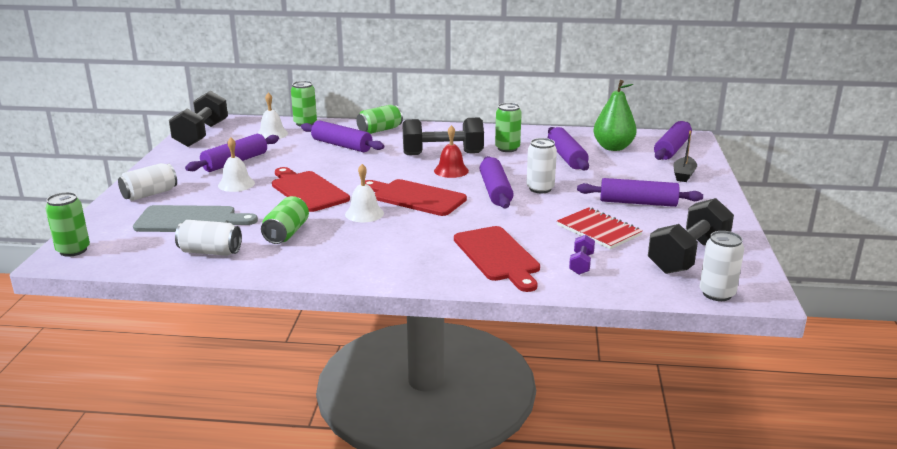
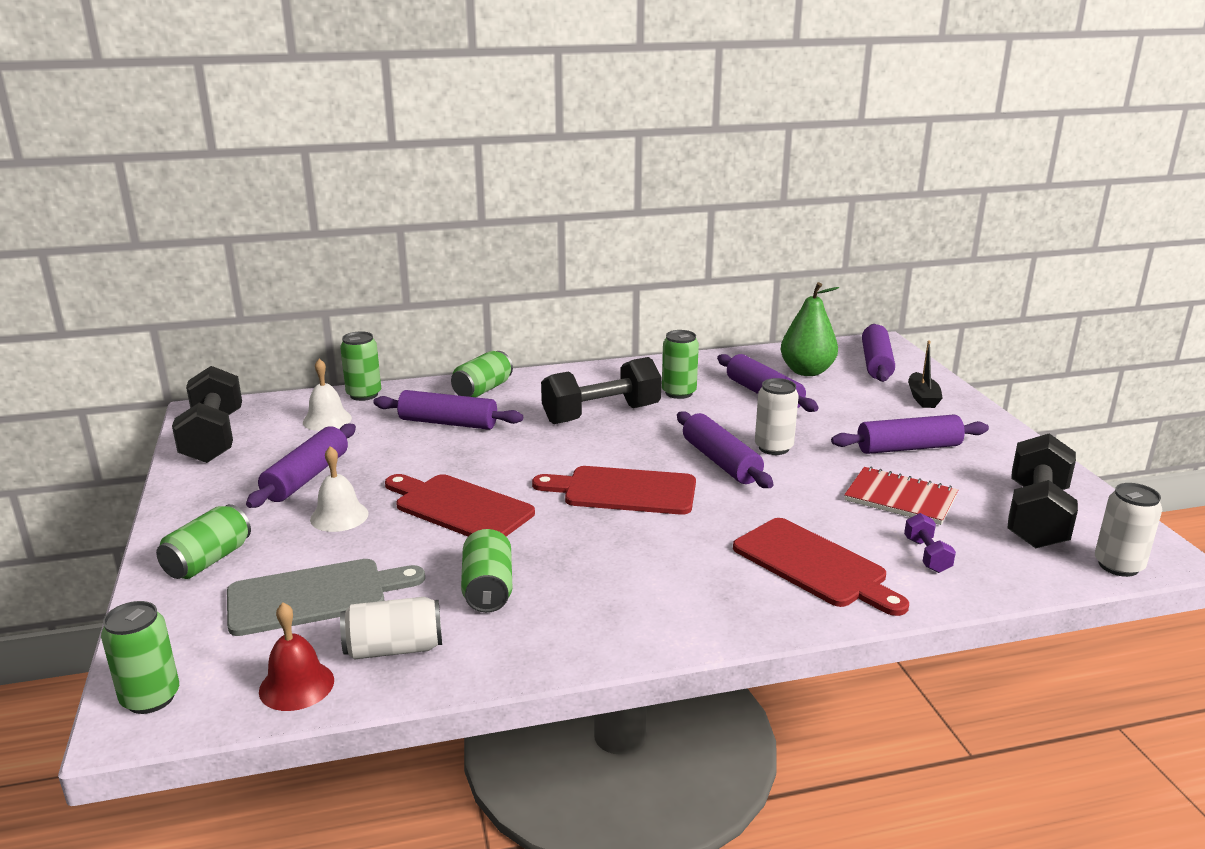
camera: 20 degrees left, 0 degrees up
white can [118,163,177,201] -> green can [156,504,251,579]
white bell [345,164,384,222] -> none
red bell [434,125,469,178] -> red bell moved to [259,603,334,711]

